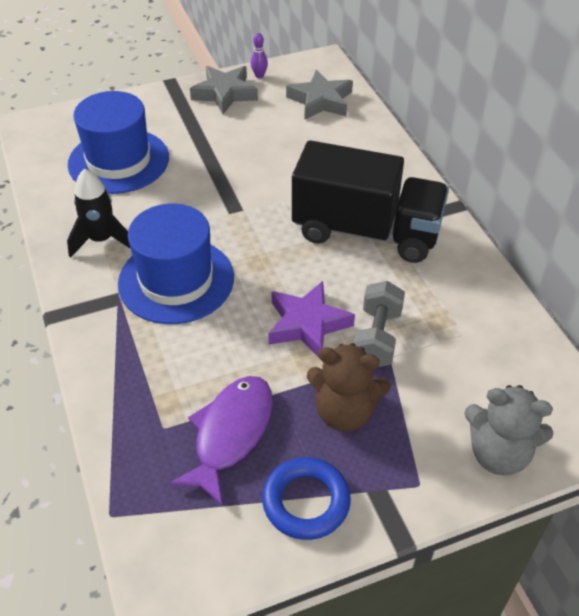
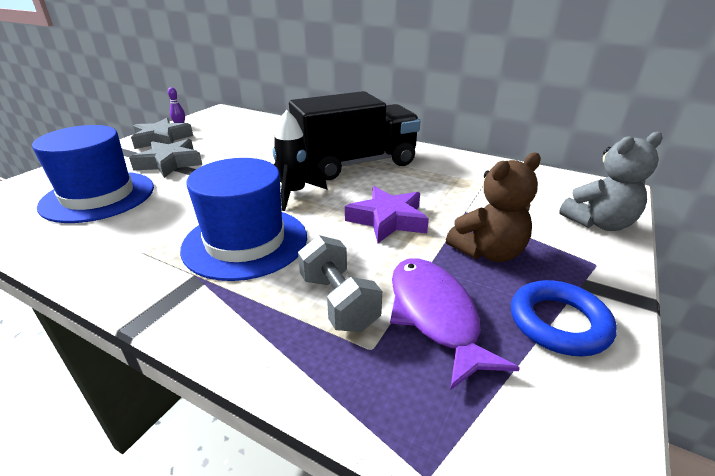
camera: 40 degrees left, 15 degrees down
black rocket [67,168,131,258] -> black rocket moved to [272,110,327,211]
grey star [286,70,353,119] -> grey star moved to [129,139,202,178]
grey dumbbell [353,281,405,367] -> grey dumbbell moved to [298,235,382,332]

